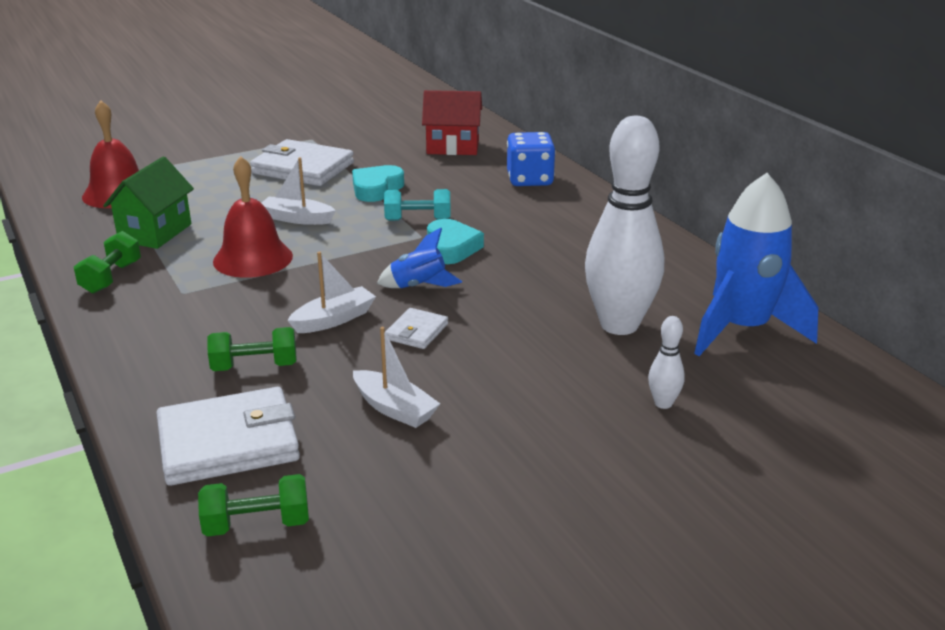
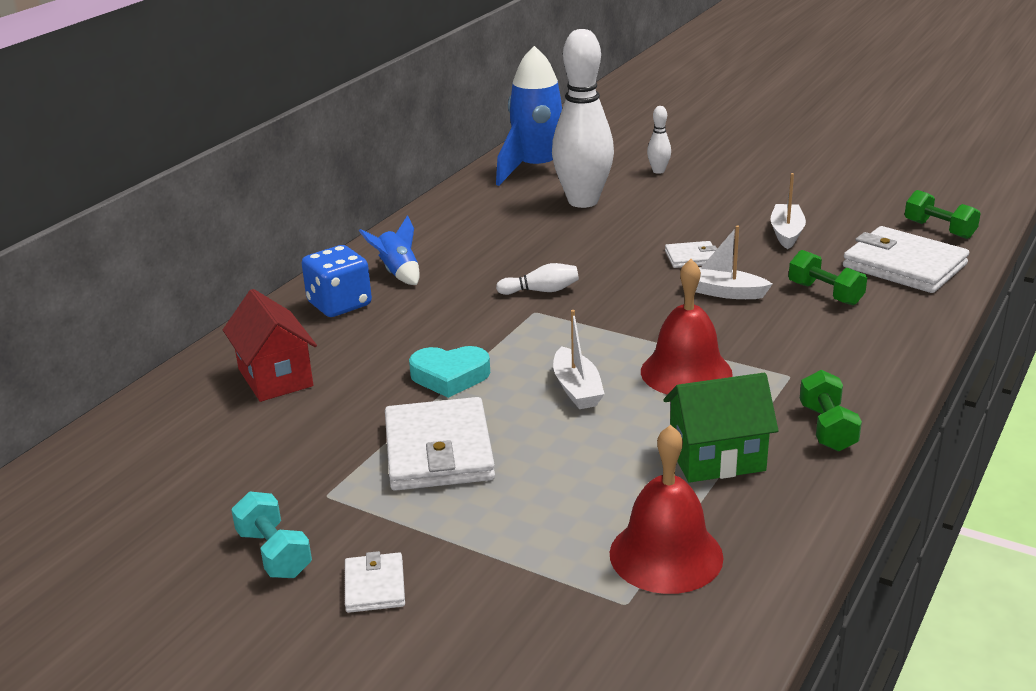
camera: 120 degrees left, 0 degrees up
green dumbbell [74,231,141,294] -> green dumbbell turned 75 degrees counterclockwise [800,370,862,452]
blue rocket [377,228,462,288] -> blue rocket moved to [359,215,420,285]
turquoise dumbbell [384,189,451,221] -> turquoise dumbbell moved to [231,491,312,578]
turquoise heart [427,219,484,264] -> white bowling pin [496,263,579,295]
none -> white wallet [345,551,405,613]

